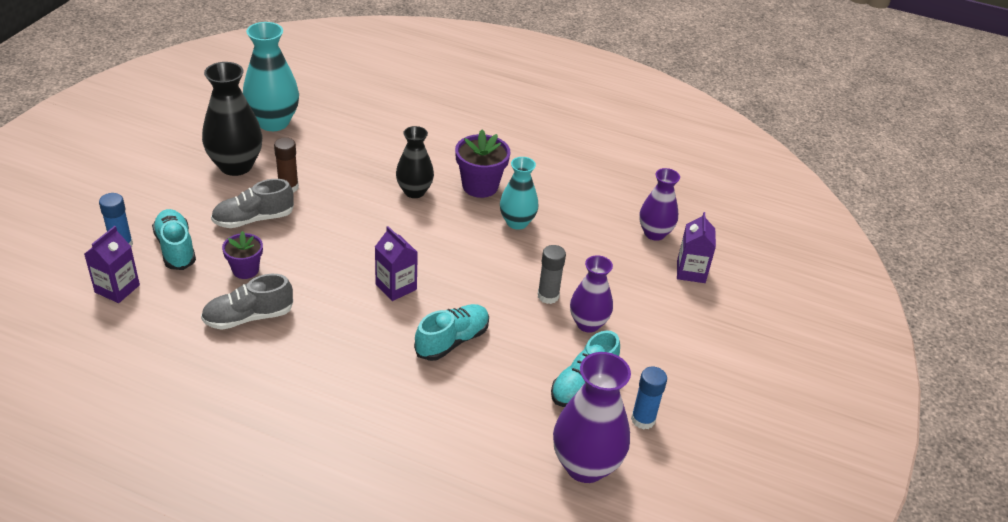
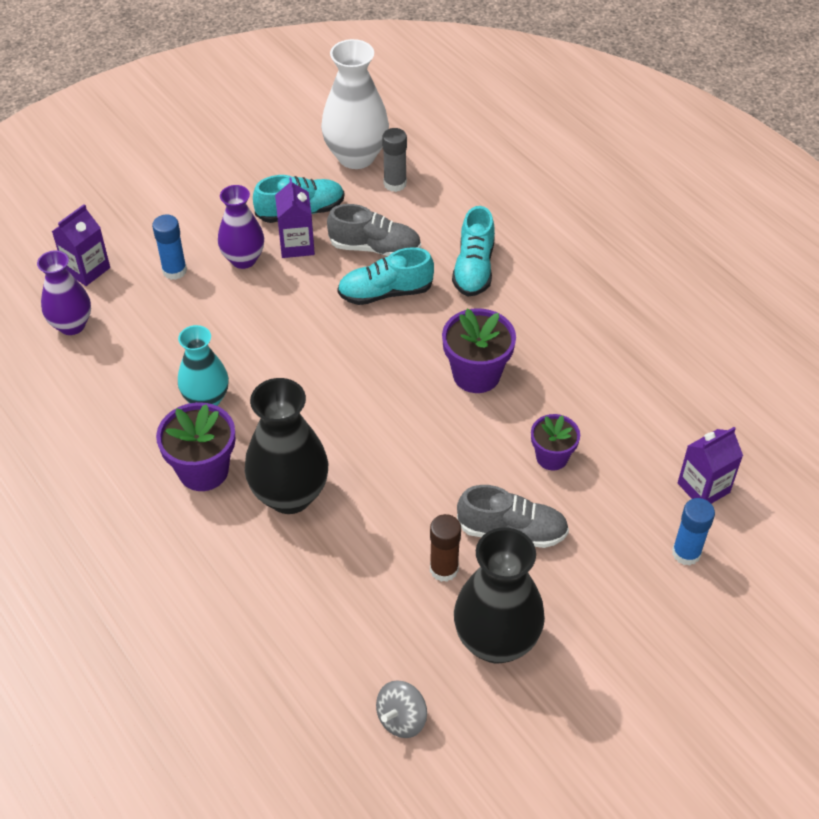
camera: 145 degrees left, 10 degrees up
turquoise shoe [152,209,196,270] -> turquoise shoe moved to [452,206,495,296]
grey shoe [201,274,293,330] -> grey shoe moved to [327,204,421,256]
turquoise vase [243,22,299,131] -> grey spinning top [376,680,427,738]
purple carton [375,226,418,301] -> purple carton moved to [275,178,315,258]
black vase [396,126,434,198] -> black vase [245,378,328,514], size x1.55
grey glue stick [537,245,566,304] -> grey glue stick moved to [382,128,407,192]
purple vase [553,352,631,483] -> white vase [321,39,389,169]
blue glue stick [631,367,667,430] -> blue glue stick moved to [152,215,187,280]
none -> purple flower pot [442,308,516,393]

